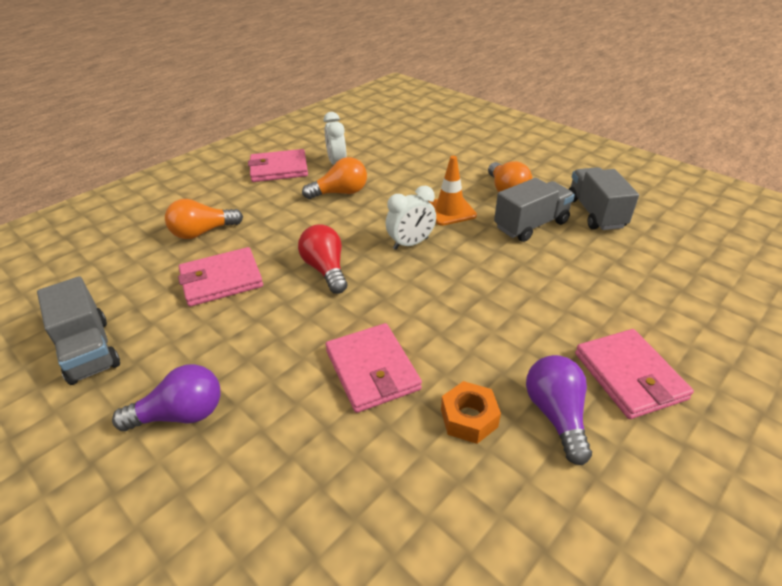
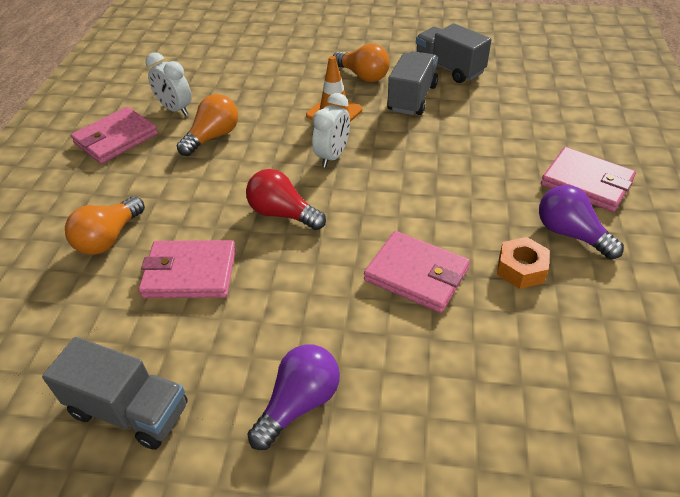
camera: 35 degrees left, 5 degrees up
pink wallet [178,247,263,307] -> pink wallet turned 60 degrees clockwise [139,240,236,298]

